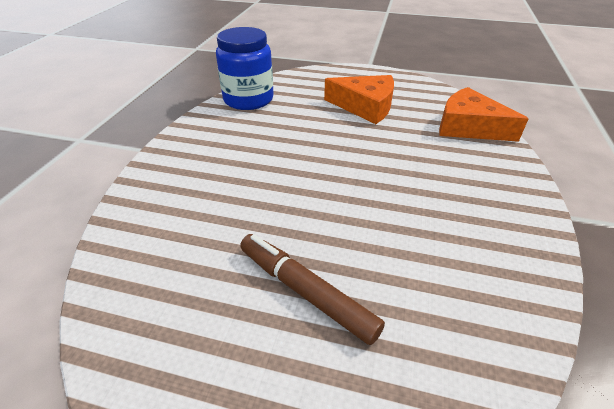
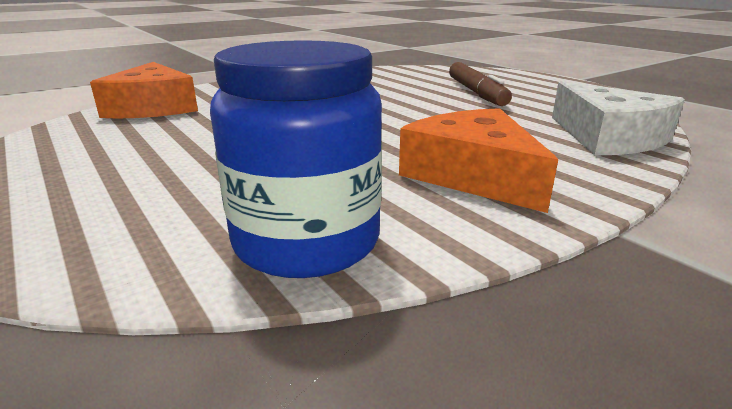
camera: 140 degrees left, 15 degrees down
orange cheese [324,75,394,124] -> orange cheese moved to [399,108,558,213]
none -> white cheese [552,81,685,156]

